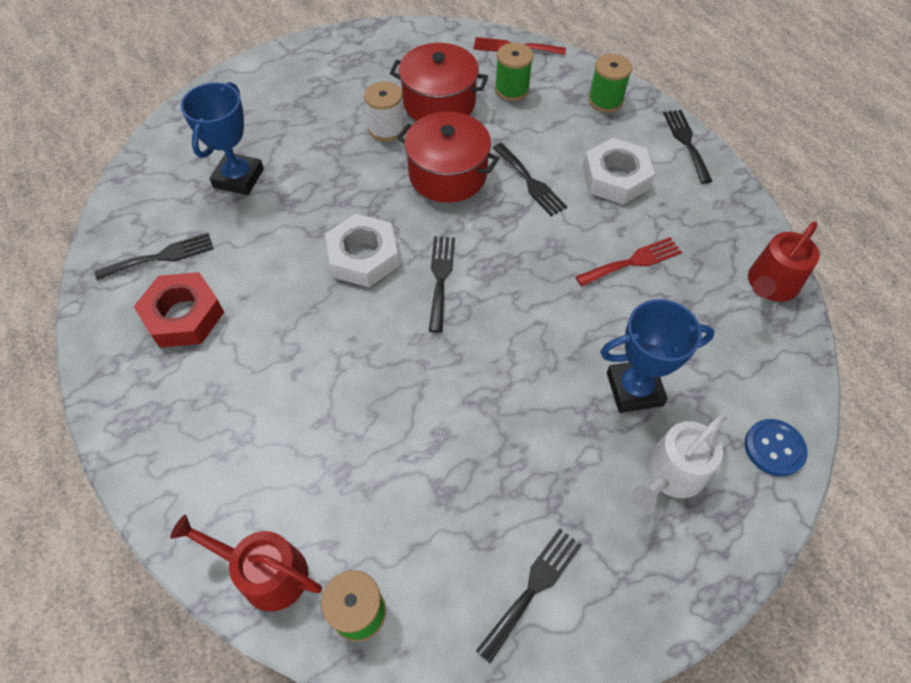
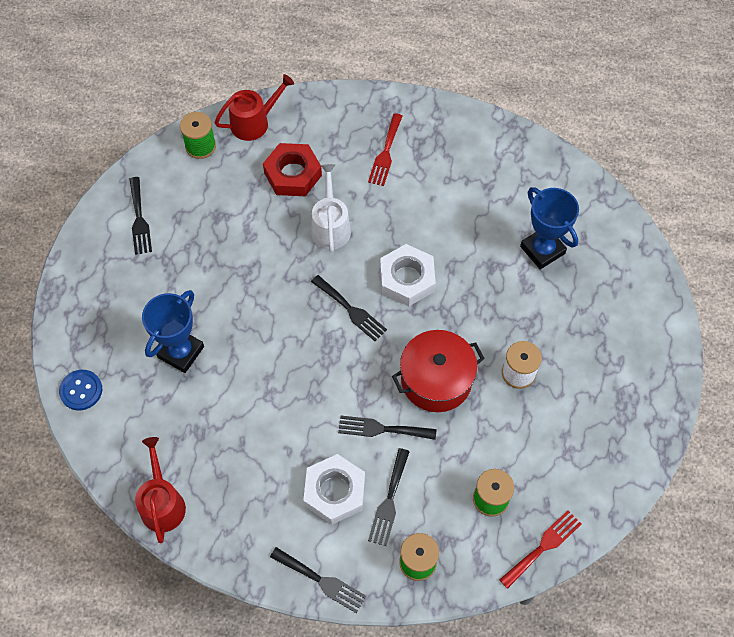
camera: 130 degrees right, 5 degrees up
black fork [95,233,214,281] -> black fork moved to [368,448,410,546]
red nut [134,272,224,348] -> red nut moved to [263,143,322,196]
red pot [390,43,488,121] -> none
red fork [575,237,682,287] -> red fork moved to [368,113,403,186]
white watering can [632,415,727,511] -> white watering can moved to [311,164,351,252]

